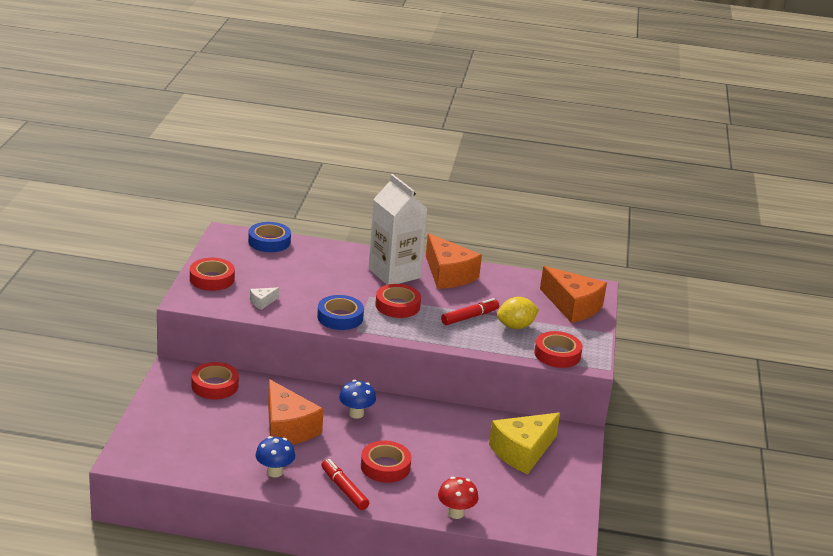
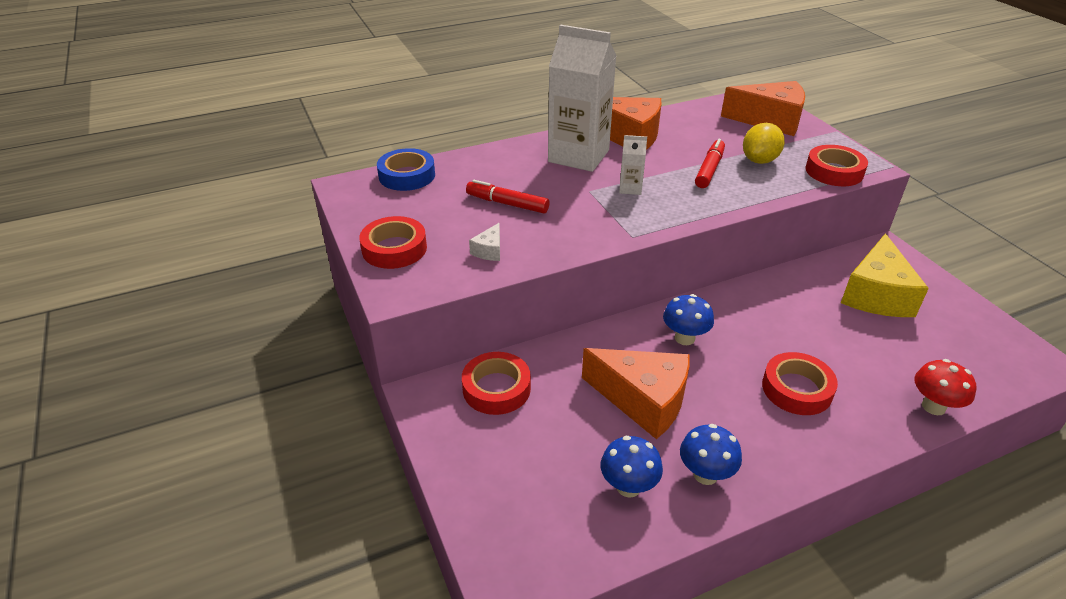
camera: 30 degrees left, 10 degrees up
blue tape [317,295,364,330] -> none
red marker [321,459,369,510] -> red marker moved to [466,180,550,214]
red tape [375,284,421,318] -> white carton [619,135,647,195]
none -> blue mushroom [601,436,663,497]

